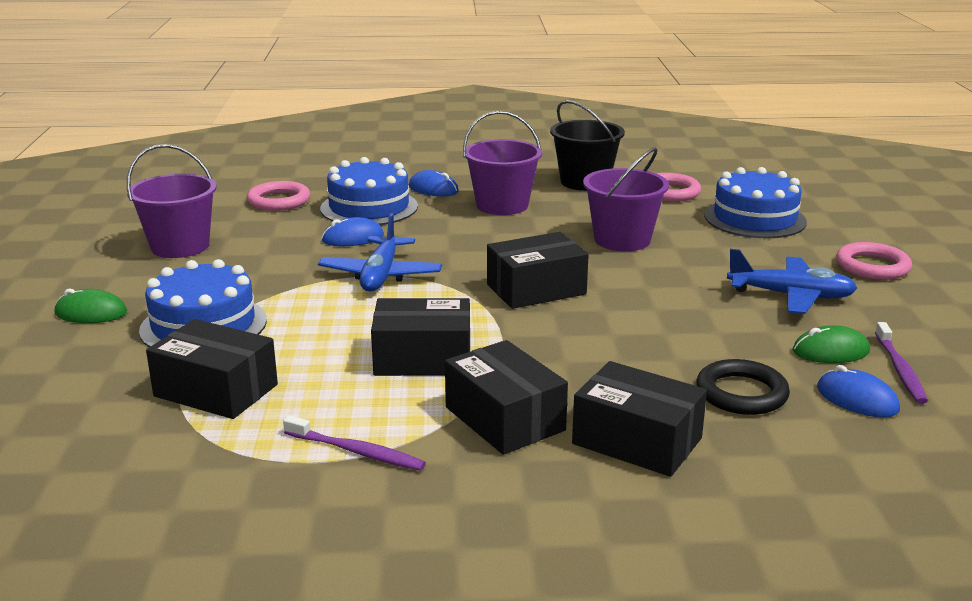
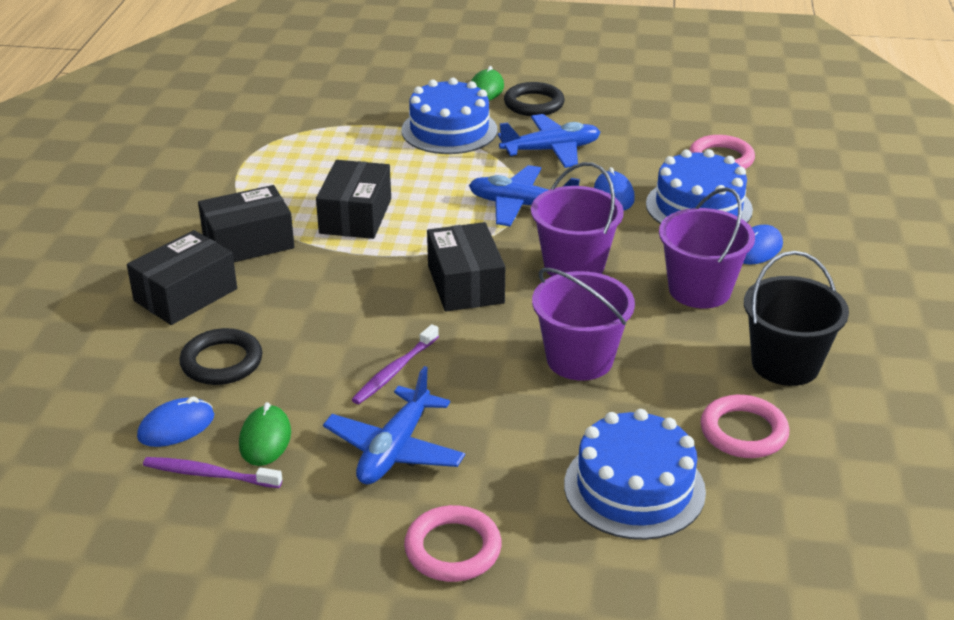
camera: 100 degrees right, 10 degrees up
purple bucket [127,144,217,258] -> purple bucket moved to [531,162,624,277]
black box [146,319,278,419] -> none
purple toothbrush [283,415,426,471] -> purple toothbrush moved to [351,324,439,404]
none -> blue plane [498,114,600,168]
none -> black ring [504,82,565,116]

